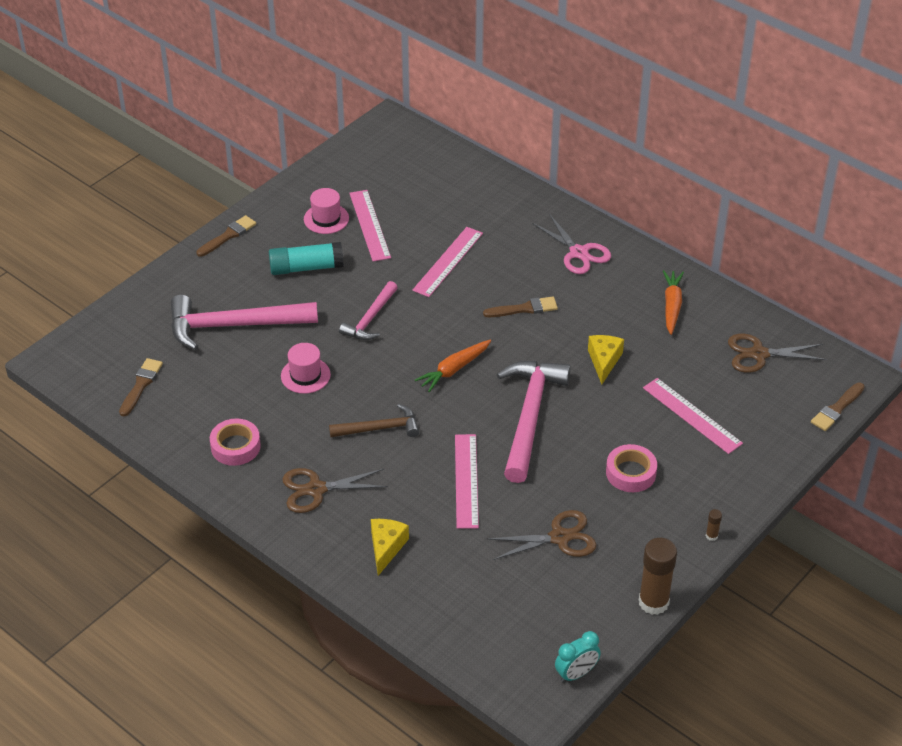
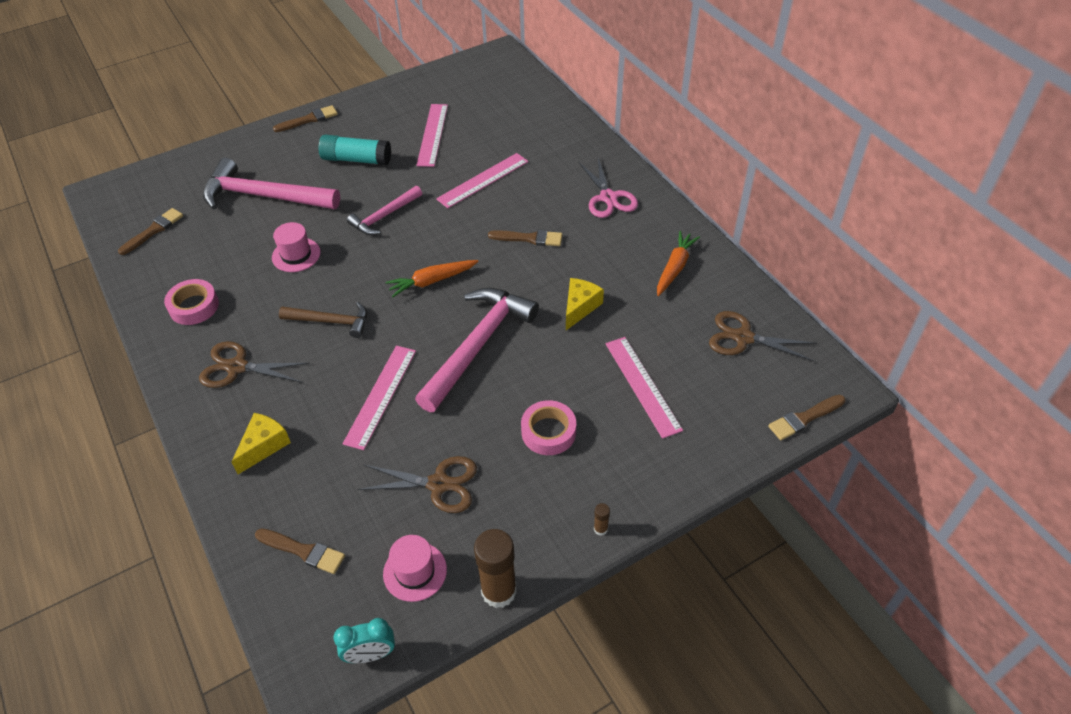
camera: 20 degrees right, 5 degrees up
pink hat [304,188,349,234] -> pink hat moved to [383,535,447,602]
none -> brown brush [255,529,345,574]

